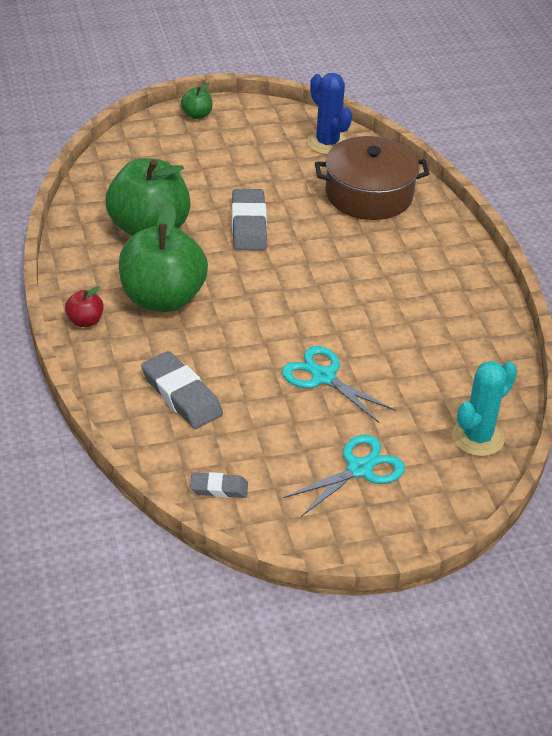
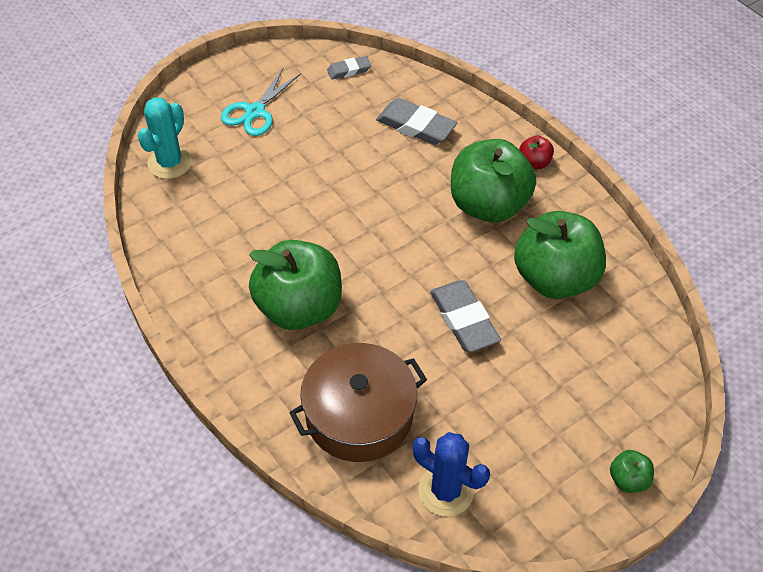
camera: 160 degrees right, 10 degrees up
turquoise scissors [282,346,396,423] -> none
none -> green apple [249,240,342,330]

